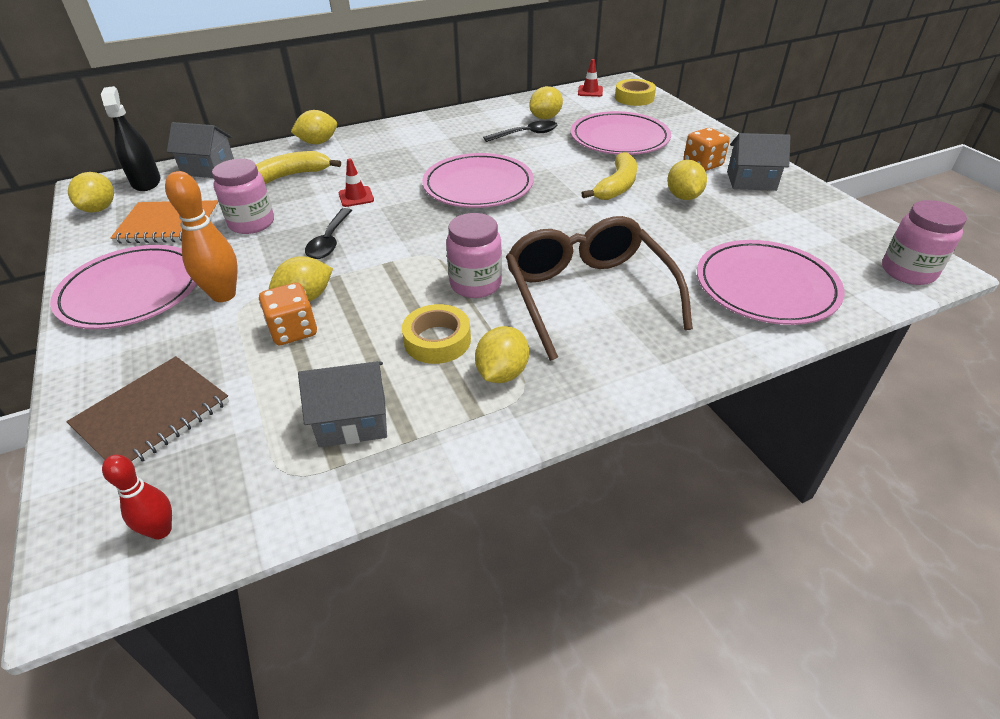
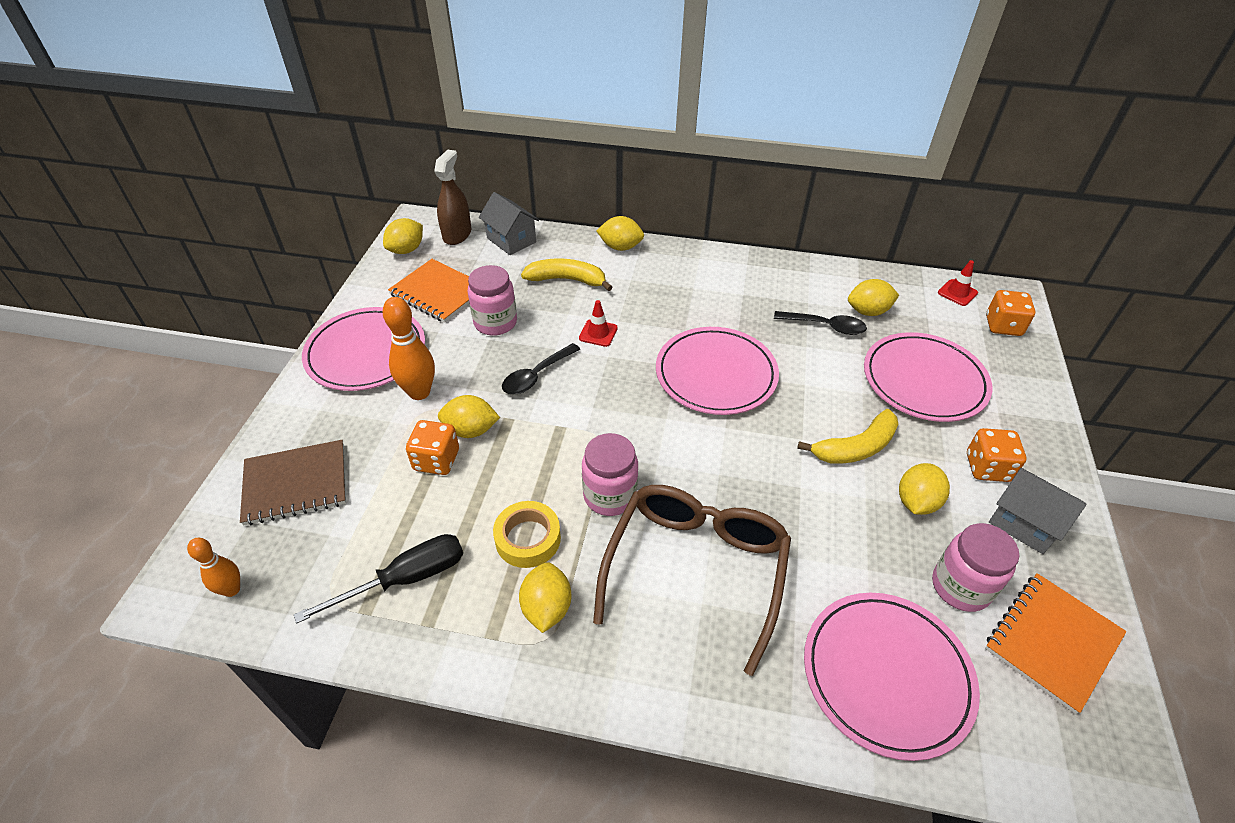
camera: 35 degrees right, 5 degrees up
black spray bottle [101,86,161,191] -> brown spray bottle [434,150,471,245]
red bowling pin [102,455,172,539] -> orange bowling pin [187,538,240,597]
grey house [298,361,387,447] -> black screwdriver [294,534,463,623]
yellow lemon [475,326,529,383] -> yellow lemon turned 60 degrees counterclockwise [519,562,572,633]
yellow tape [615,79,656,106] -> orange dice [986,290,1036,336]
pink jar [882,200,967,285] -> pink jar moved to [932,523,1019,612]
none -> orange notebook [985,573,1127,714]

